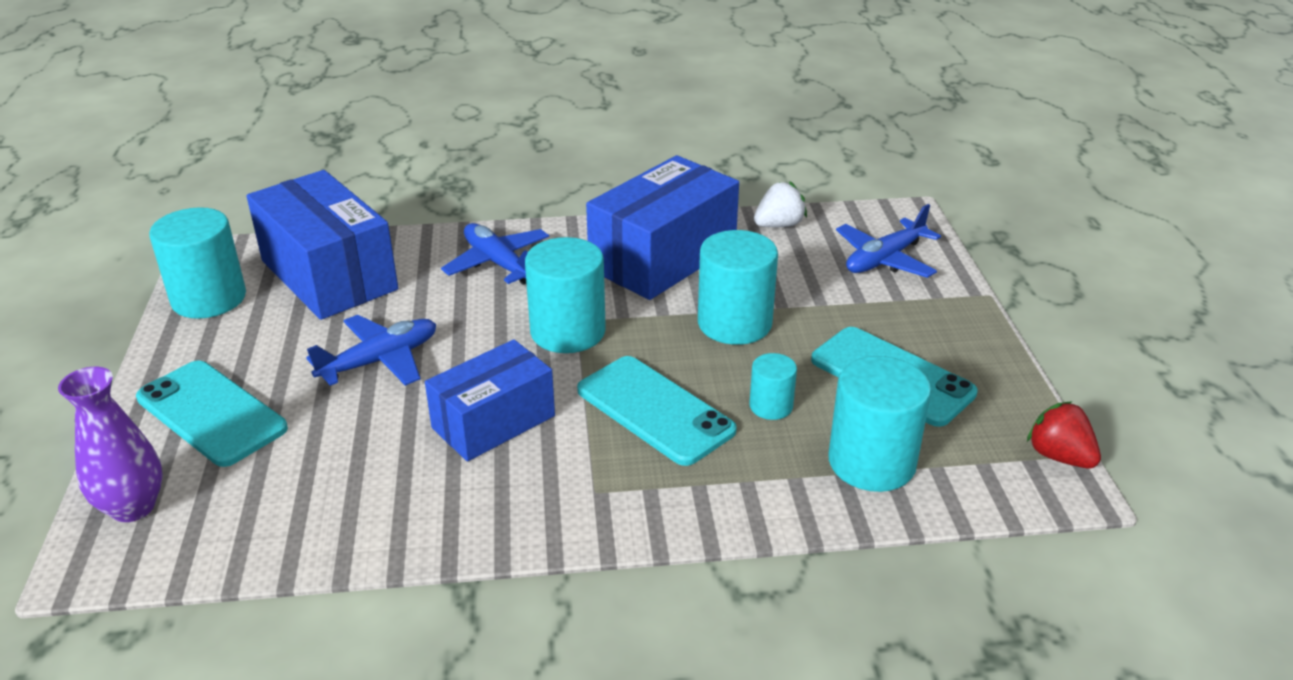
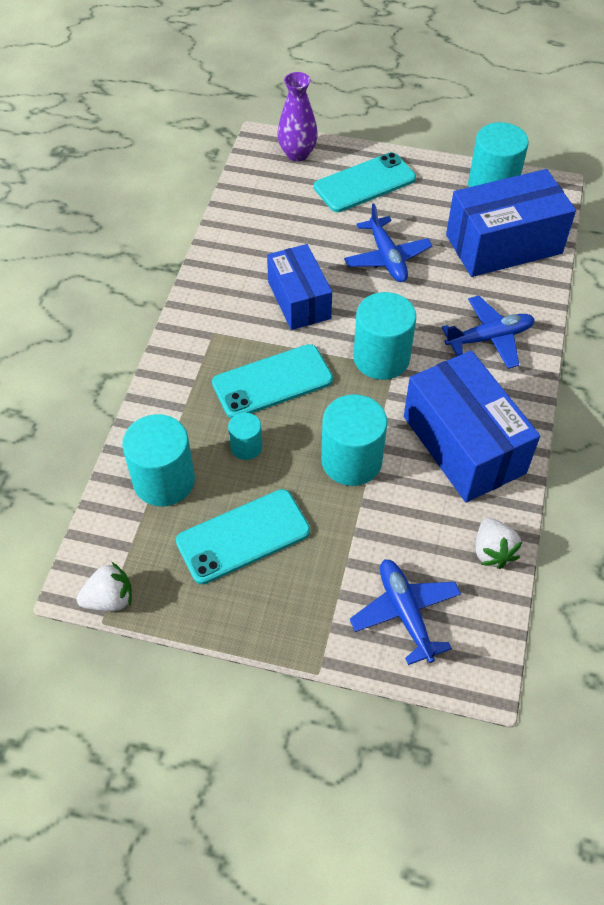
camera: 110 degrees right, 20 degrees up
red strawberry [1027,401,1101,469] -> white strawberry [76,562,132,611]

